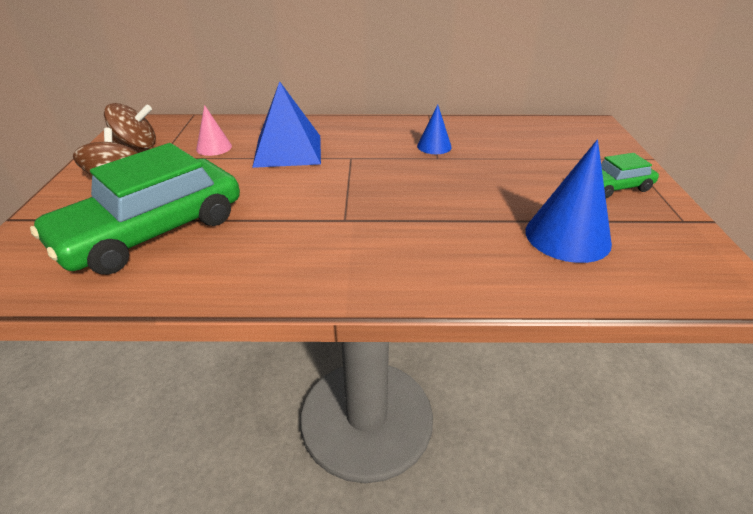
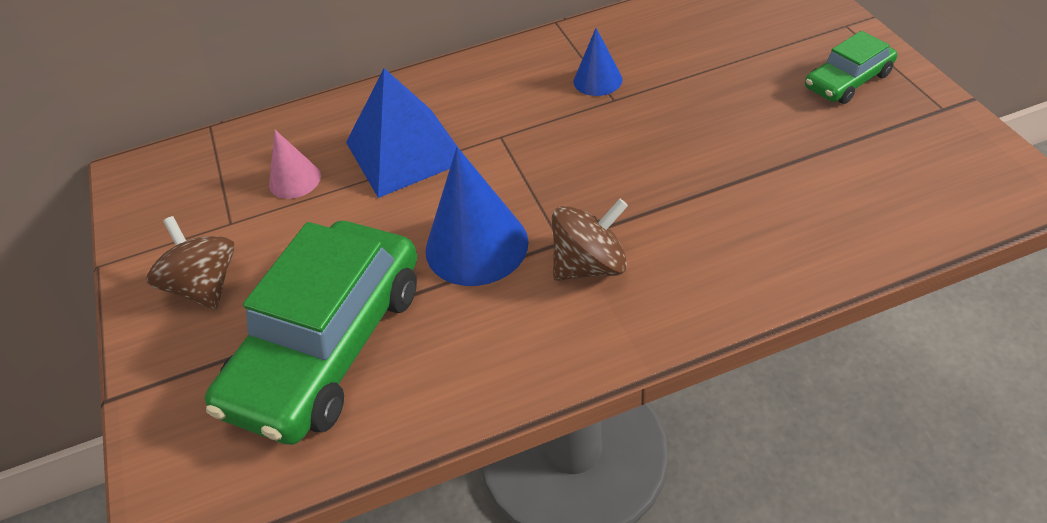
camera: 15 degrees left, 10 degrees up
brown spinning top [104,103,156,149] -> brown spinning top moved to [552,199,628,281]
blue cone [525,139,612,263] -> blue cone moved to [425,147,529,286]

